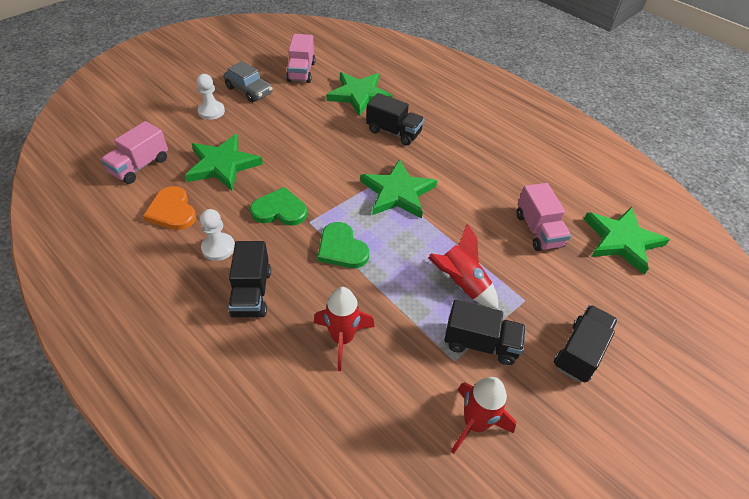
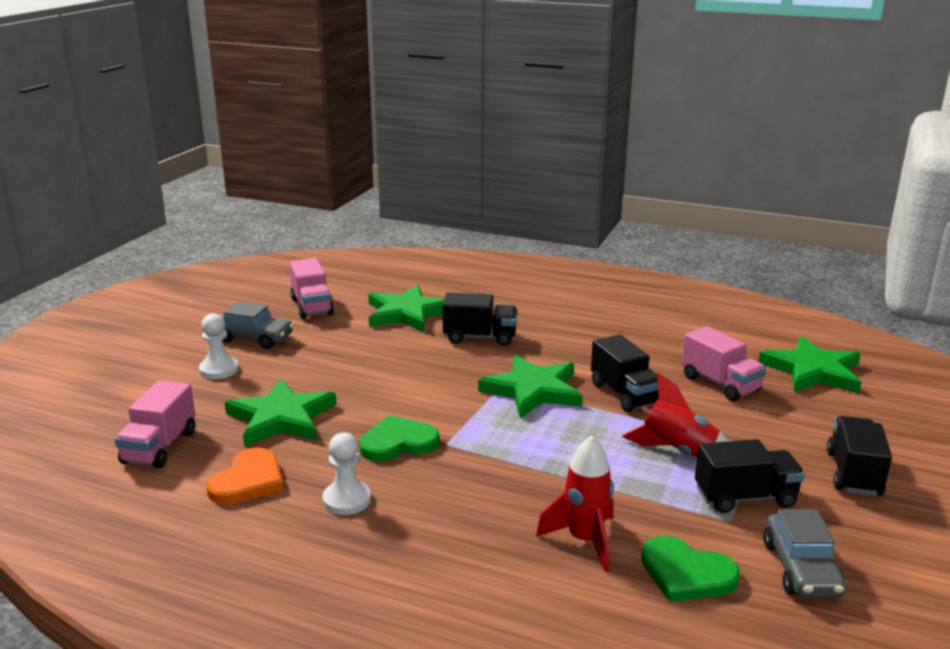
camera: 20 degrees left, 25 degrees down
orange heart [143,186,196,230] -> orange heart turned 105 degrees counterclockwise [206,447,283,504]
black truck [228,241,271,317] -> black truck moved to [591,335,659,413]
green heart [318,222,369,268] -> green heart moved to [641,536,740,602]
red rocket [451,377,516,454] -> grey car [763,509,846,598]

